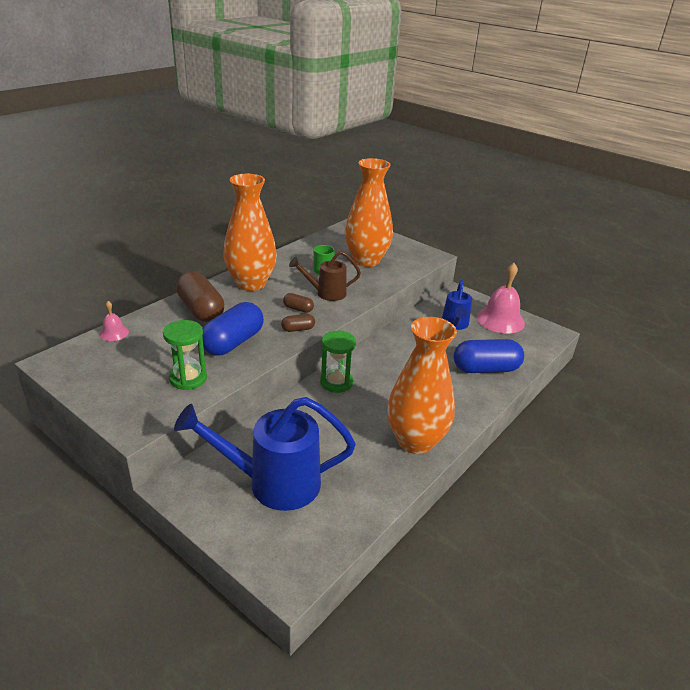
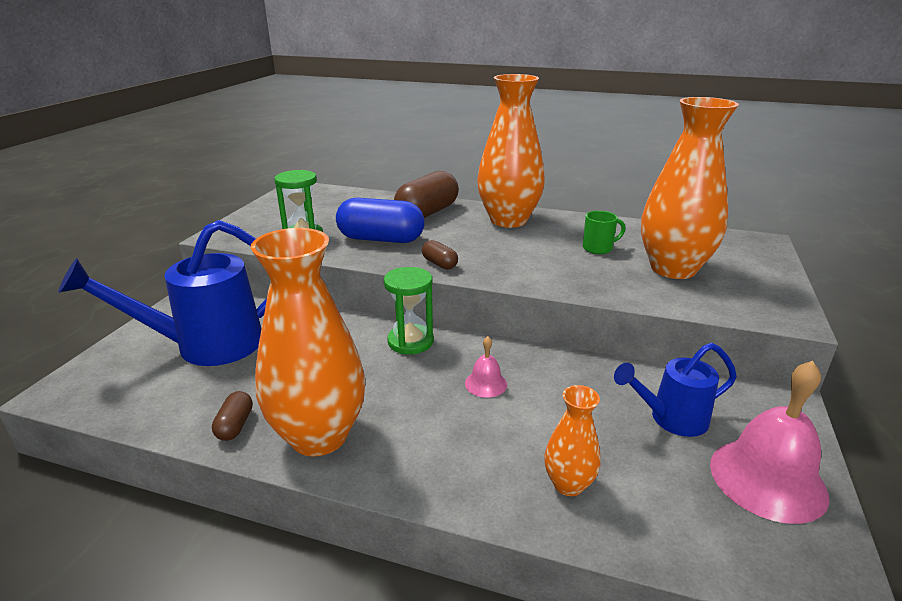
camera: 70 degrees right, 5 degrees down
pink bell [99,301,129,341] -> pink bell moved to [465,336,507,398]
blue watering can [174,397,356,511] -> blue watering can turned 90 degrees counterclockwise [58,220,267,366]
brown capsule [283,293,314,313] -> brown capsule moved to [212,391,253,441]
brown watering can [289,251,361,301] -> none
blue capsule [454,339,524,373] -> orange vase [544,385,601,496]

